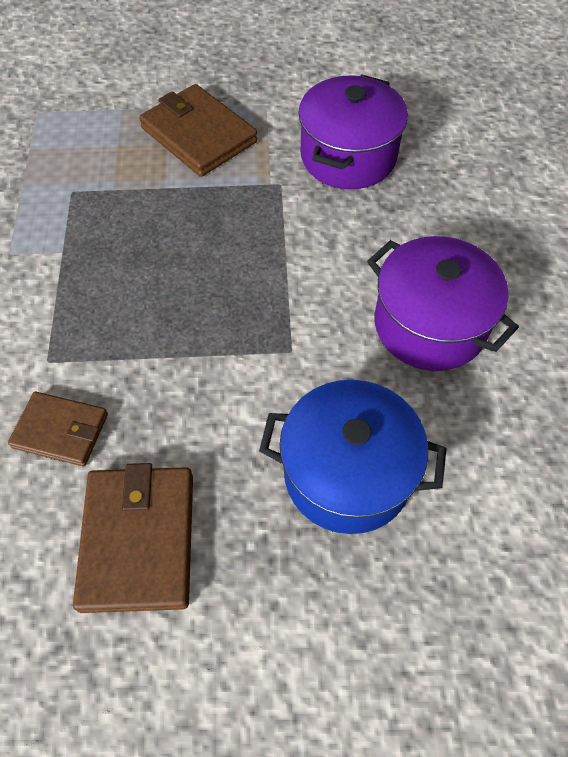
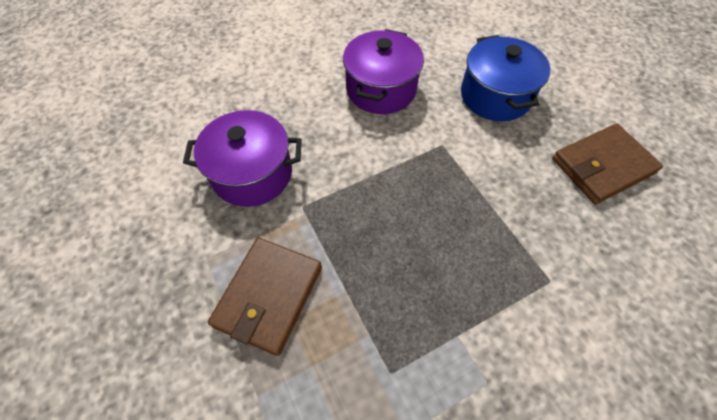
camera: 115 degrees left, 0 degrees up
brown wallet [8,391,108,466] -> none

